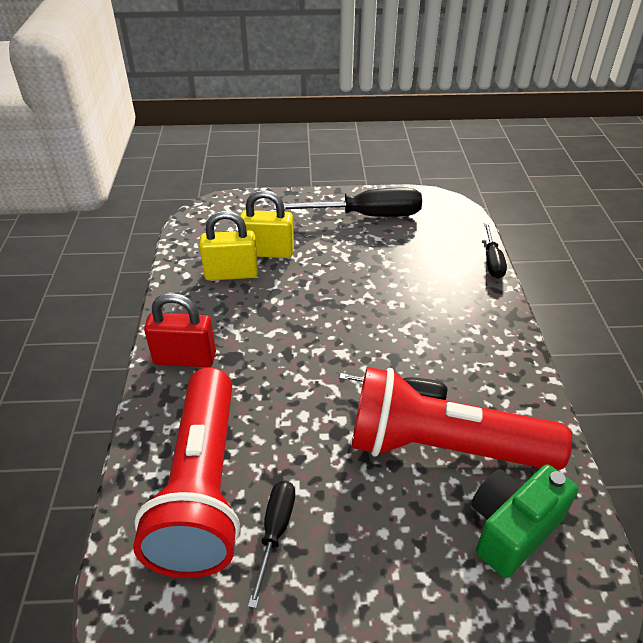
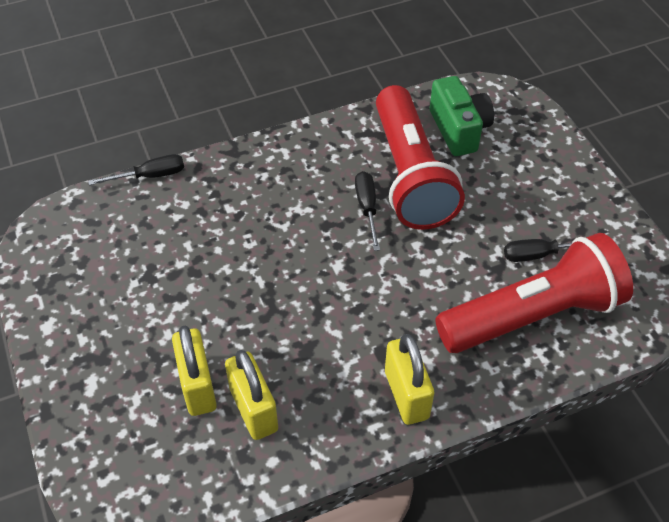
camera: 110 degrees left, 10 degrees up
red padlock [144,293,216,367] -> yellow padlock [385,334,434,425]
black screwdriver [274,187,422,217] -> none
green camera [471,465,578,578] -> green camera turned 135 degrees counterclockwise [430,76,494,156]

